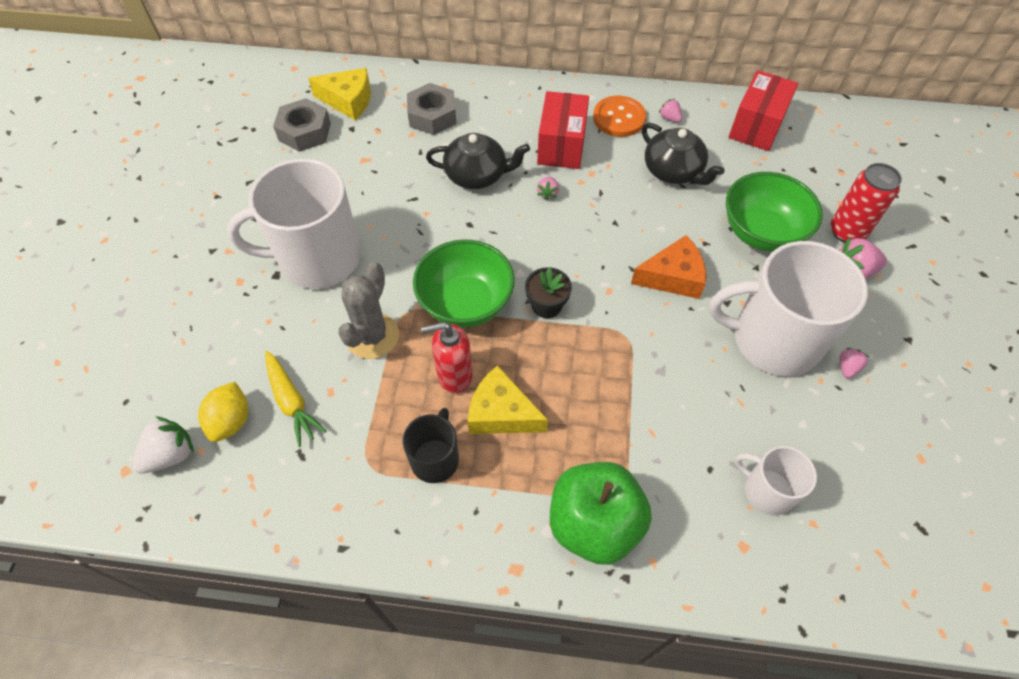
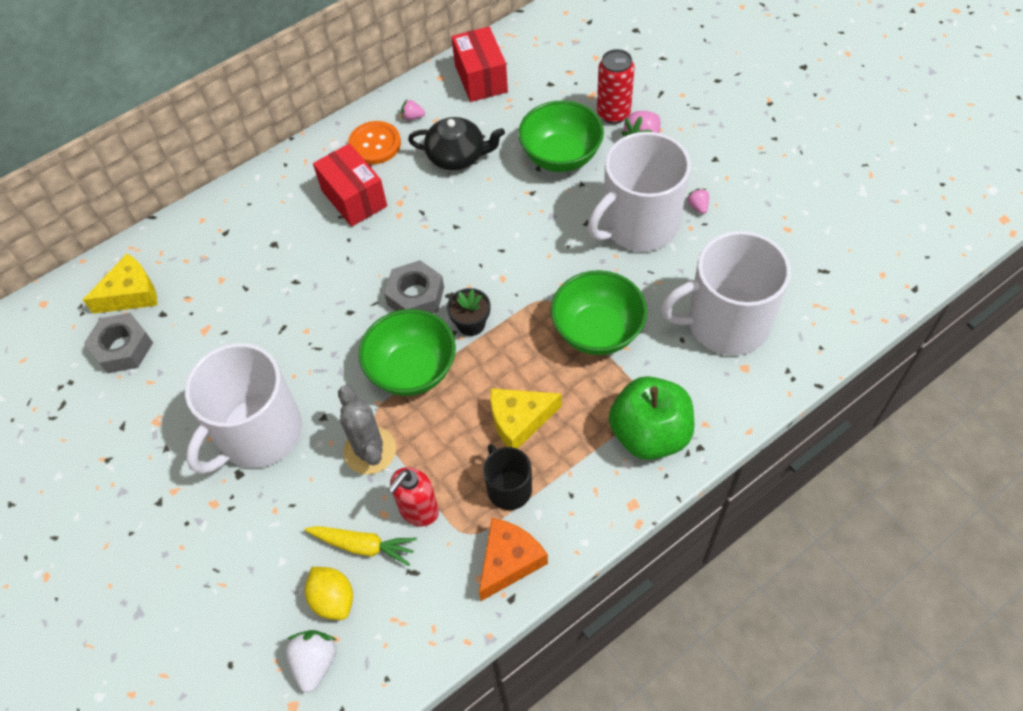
camera: 40 degrees left, 0 degrees up
grey nut [407,83,457,135] -> grey nut moved to [384,260,444,314]
red soap dispenser [421,322,473,394] -> red soap dispenser moved to [388,467,439,527]
black teapot [426,133,530,189] -> none
pink strawberry [537,177,559,201] -> none
orange cheese [631,235,706,299] -> orange cheese moved to [479,518,548,601]
white mug [735,446,817,516] -> white mug [661,231,791,355], size x1.98
none -> green bowl [551,270,647,355]

